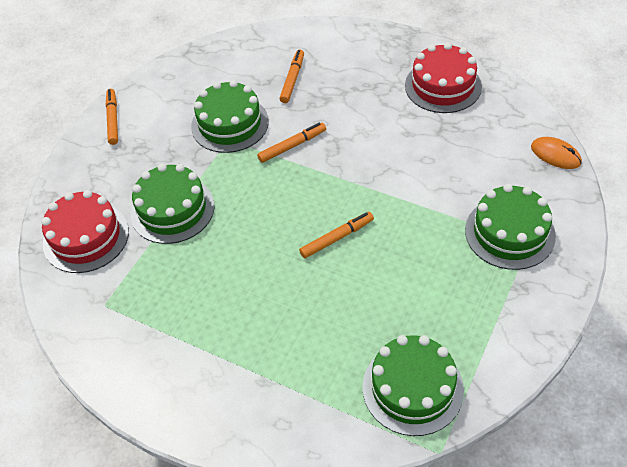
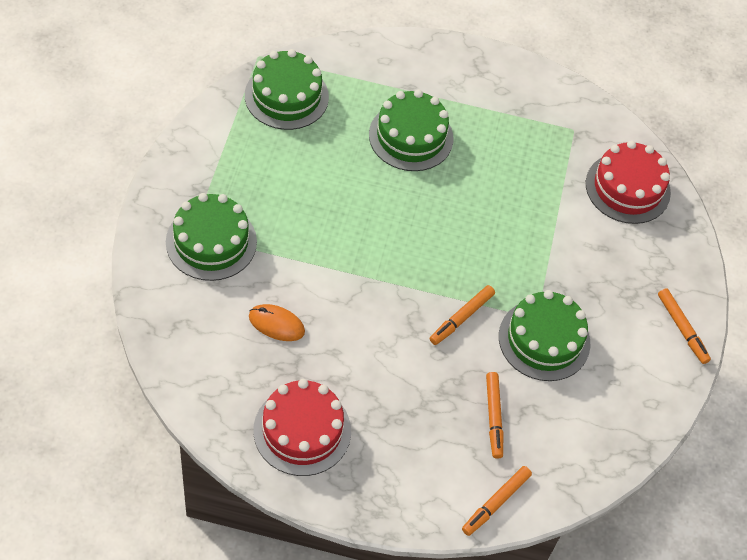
camera: 155 degrees right, 5 degrees up
green cake [130,164,215,244] -> green cake moved to [369,90,453,171]
orange marker [299,212,374,258] -> orange marker moved to [462,466,532,536]
orange mouse [531,137,582,169] -> orange mouse moved to [249,304,305,341]

